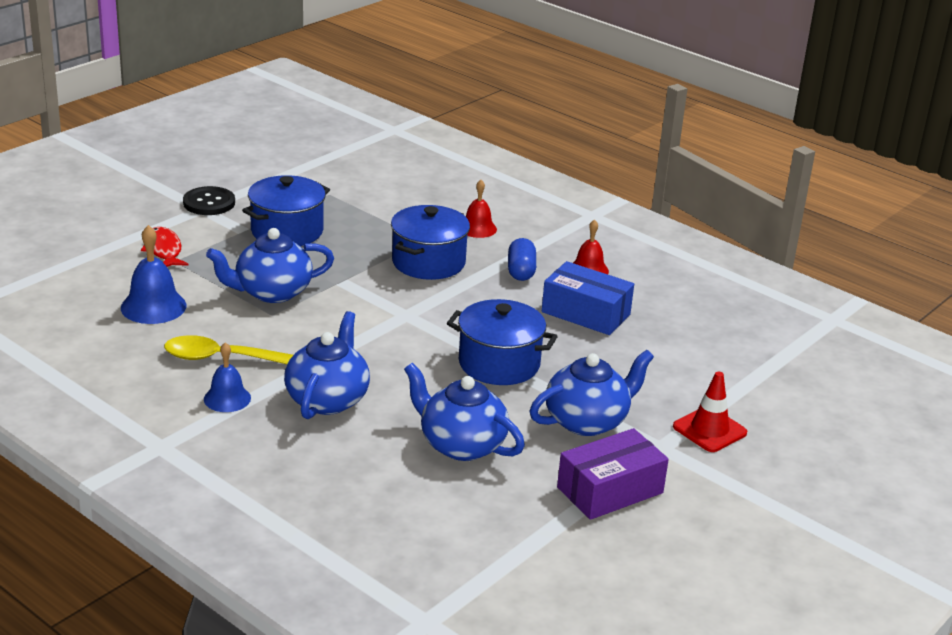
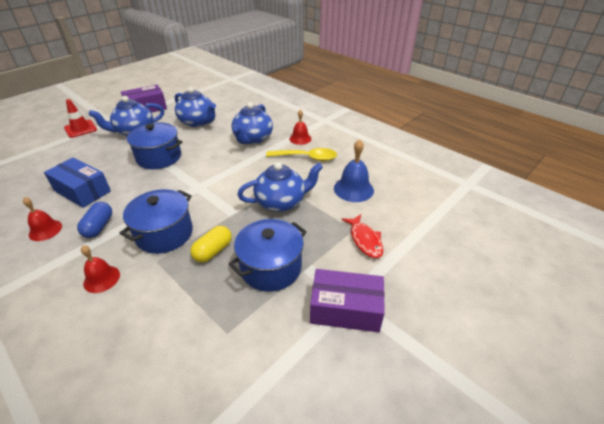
camera: 175 degrees left, 10 degrees up
black button [183,186,235,215] -> purple box [310,269,385,332]
blue bell [204,342,251,412] -> red bell [289,109,312,145]
none -> yellow capsule [190,226,232,263]

